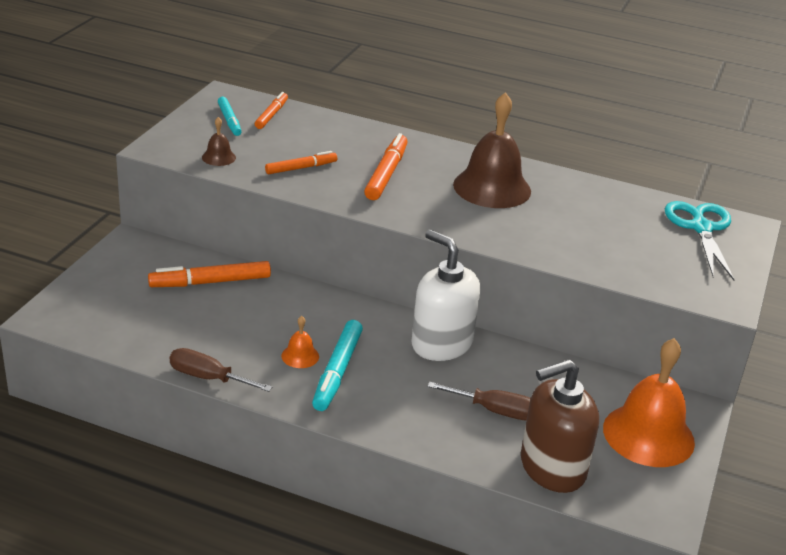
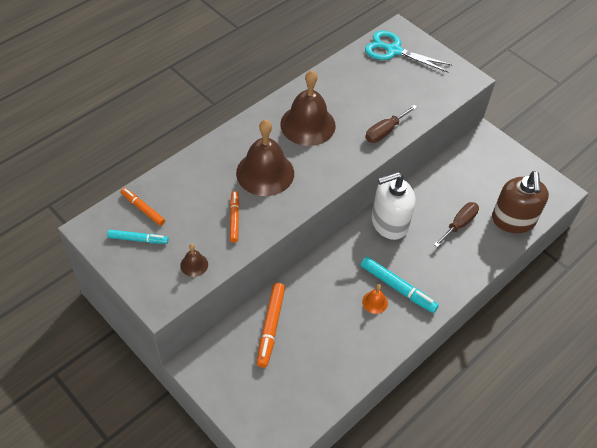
camera: 65 degrees left, 20 degrees up
brown screwdriver [169,348,272,392] -> brown screwdriver moved to [365,105,417,143]
orange marker [364,133,408,200] -> brown bell [236,119,294,196]
orange bell [603,338,695,467] -> none

